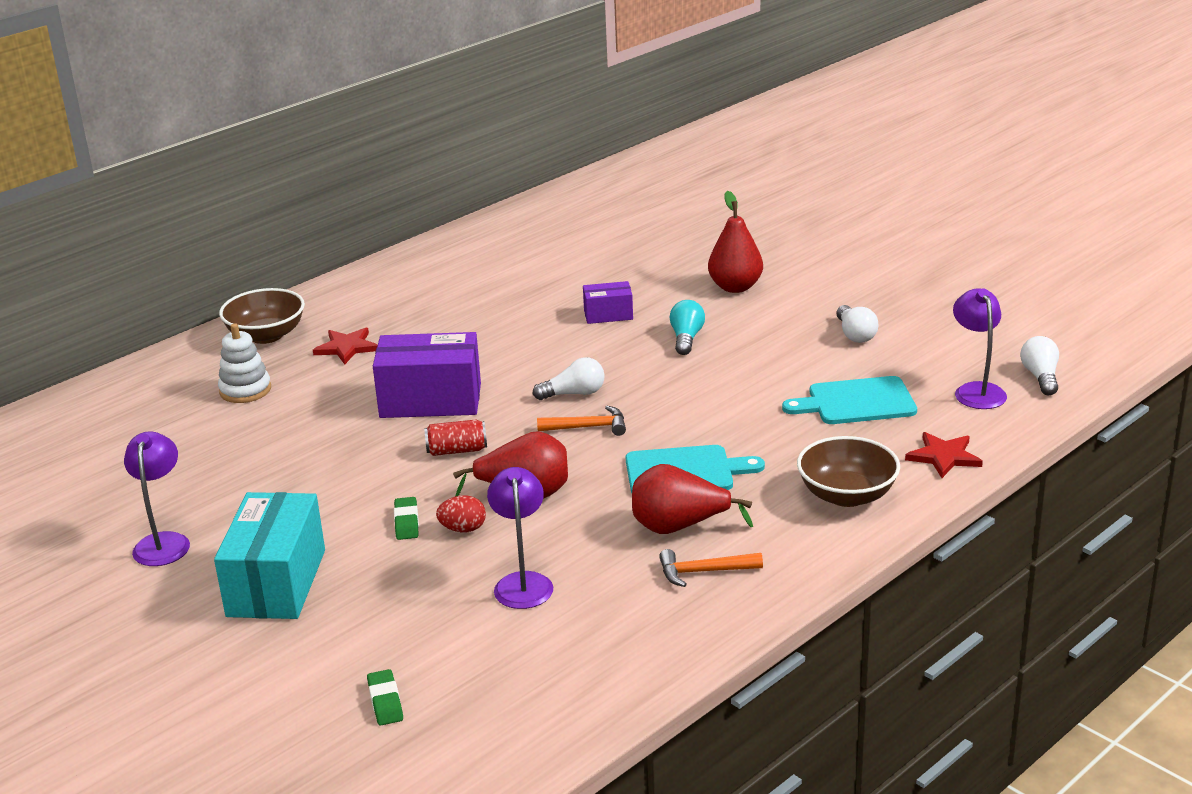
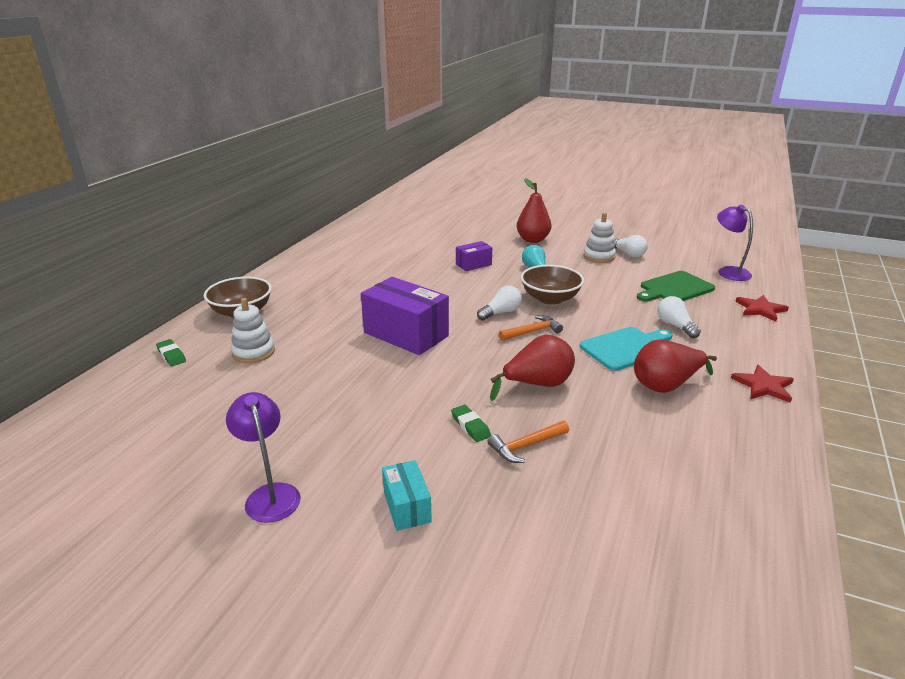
camera: 25 degrees left, 0 degrees up
turquoise box [214,492,325,619] -> turquoise box [382,460,432,531], size x0.52
red star [313,328,378,364] -> red star moved to [731,365,794,403]
green eraser [367,669,403,726] -> green eraser moved to [156,339,186,366]
purple box [373,332,481,418] -> purple box turned 60 degrees clockwise [361,277,449,355]
red can [424,420,487,456] -> none
red egg [436,495,486,532] -> none
purple lamp [487,467,553,609] -> none
orange hammer [659,549,763,587] -> orange hammer moved to [487,421,569,463]
turquoise cutting board [782,376,917,424] -> green cutting board [637,271,715,302]
brown bowl [797,436,900,507] -> brown bowl moved to [521,265,584,305]
white light bulb [1020,336,1059,395] -> white light bulb moved to [658,296,701,338]
none -> white stacking toy [583,212,616,263]

